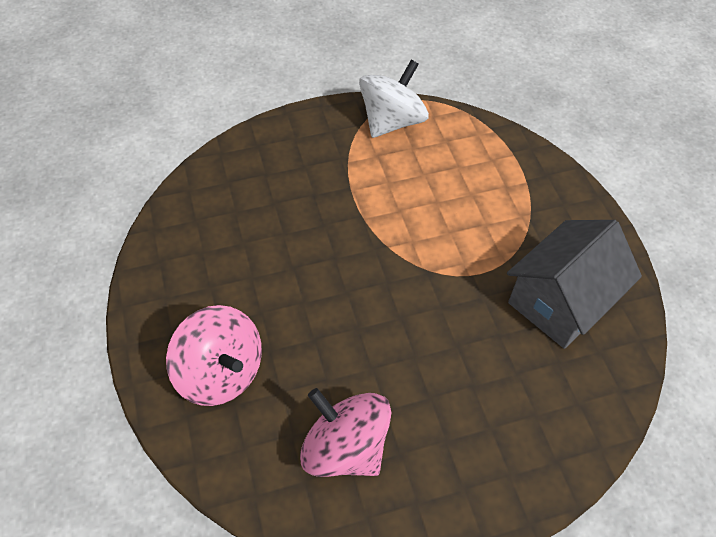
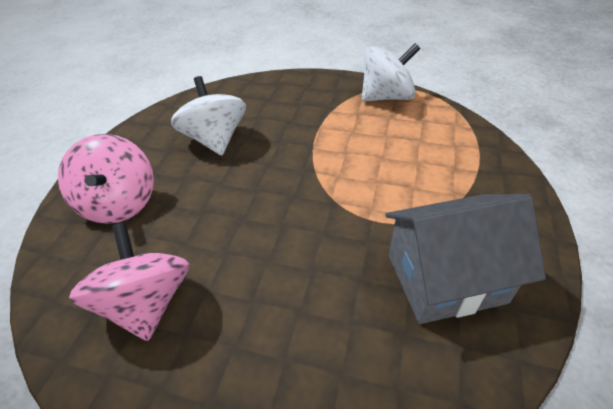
camera: 35 degrees right, 10 degrees down
none -> white spinning top [171,76,246,155]

